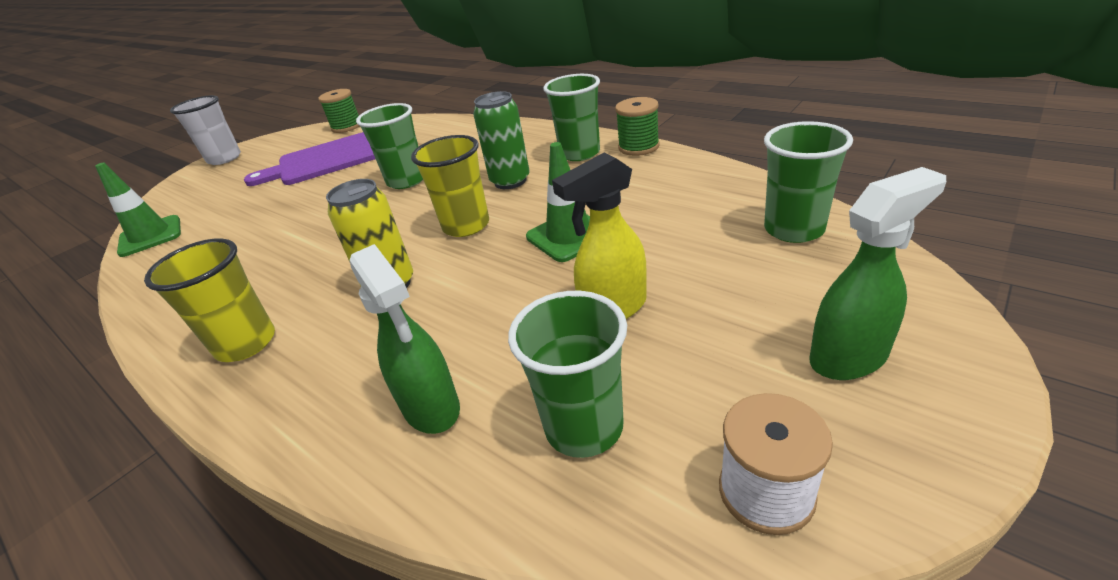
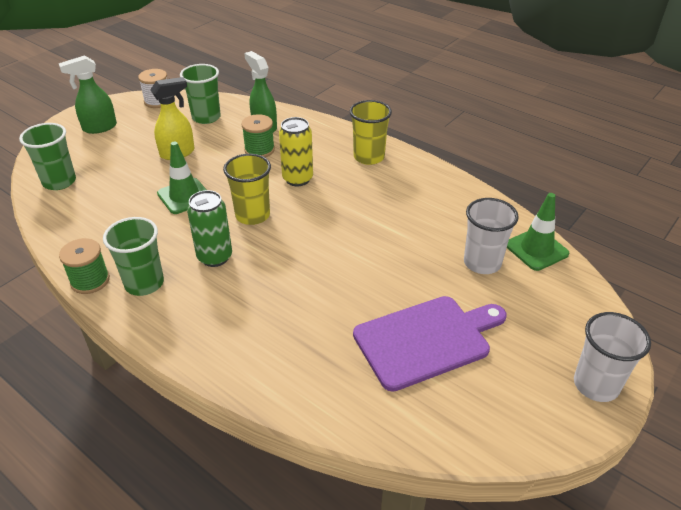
camera: 175 degrees right, 5 degrees up
green spool [318,89,360,133] -> green spool moved to [241,114,275,157]
green cup [356,103,423,189] -> none
none -> white cup [464,198,519,274]

